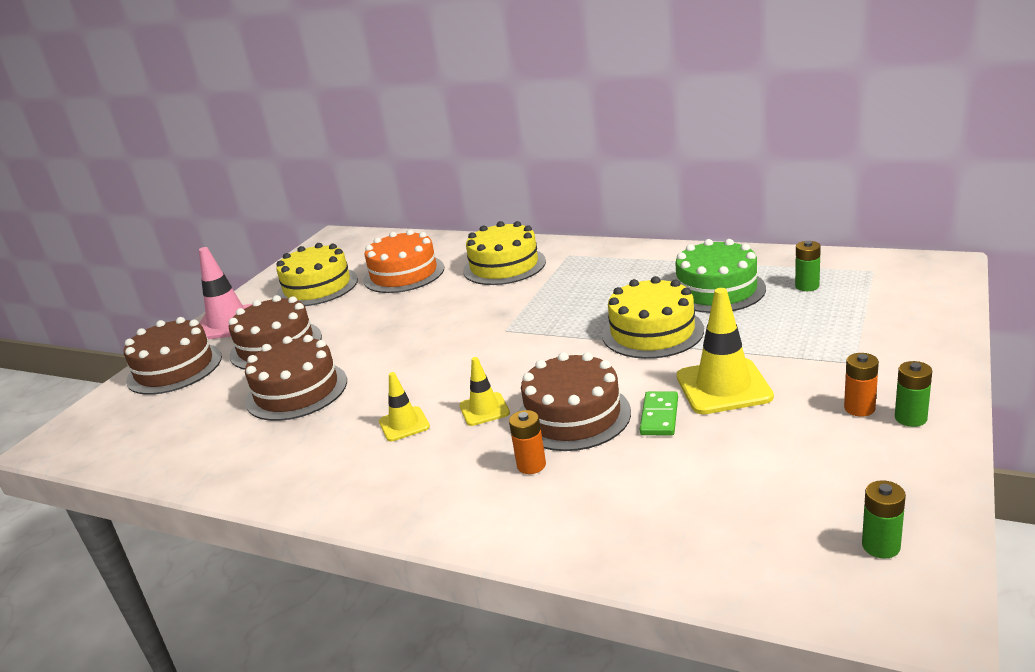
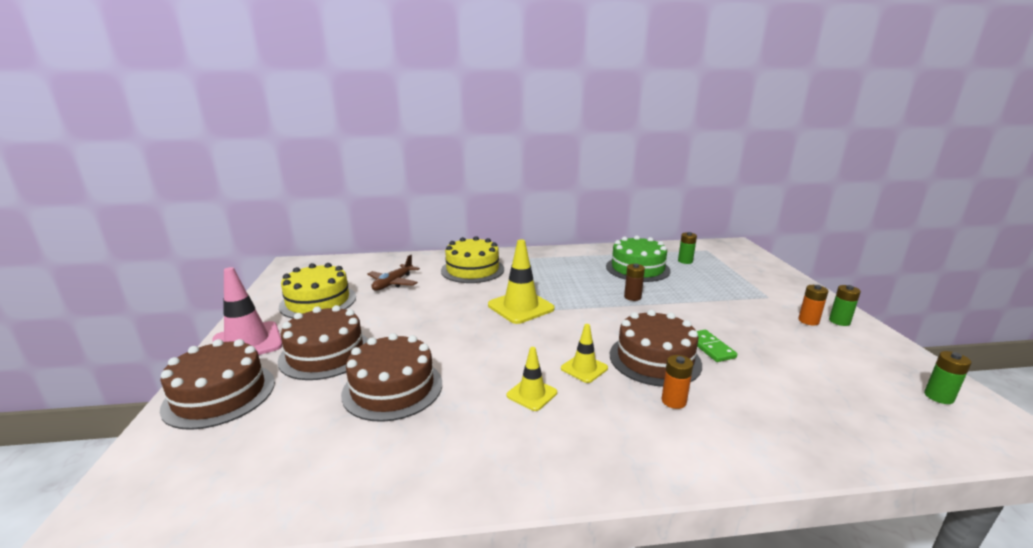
camera: 35 degrees left, 5 degrees down
orange cake [363,230,444,293] -> brown plane [367,255,420,291]
yellow cake [602,276,704,359] -> brown battery [624,264,645,301]
yellow traffic cone [677,288,774,414] -> yellow traffic cone moved to [488,240,555,324]

